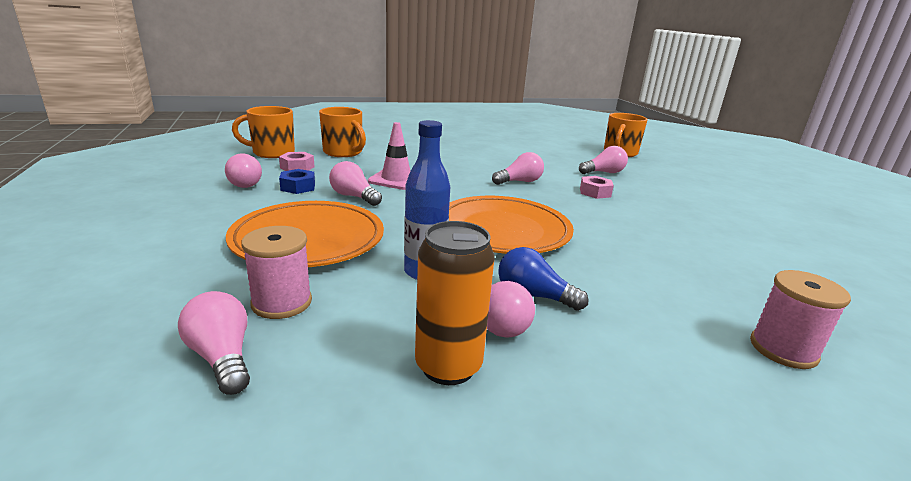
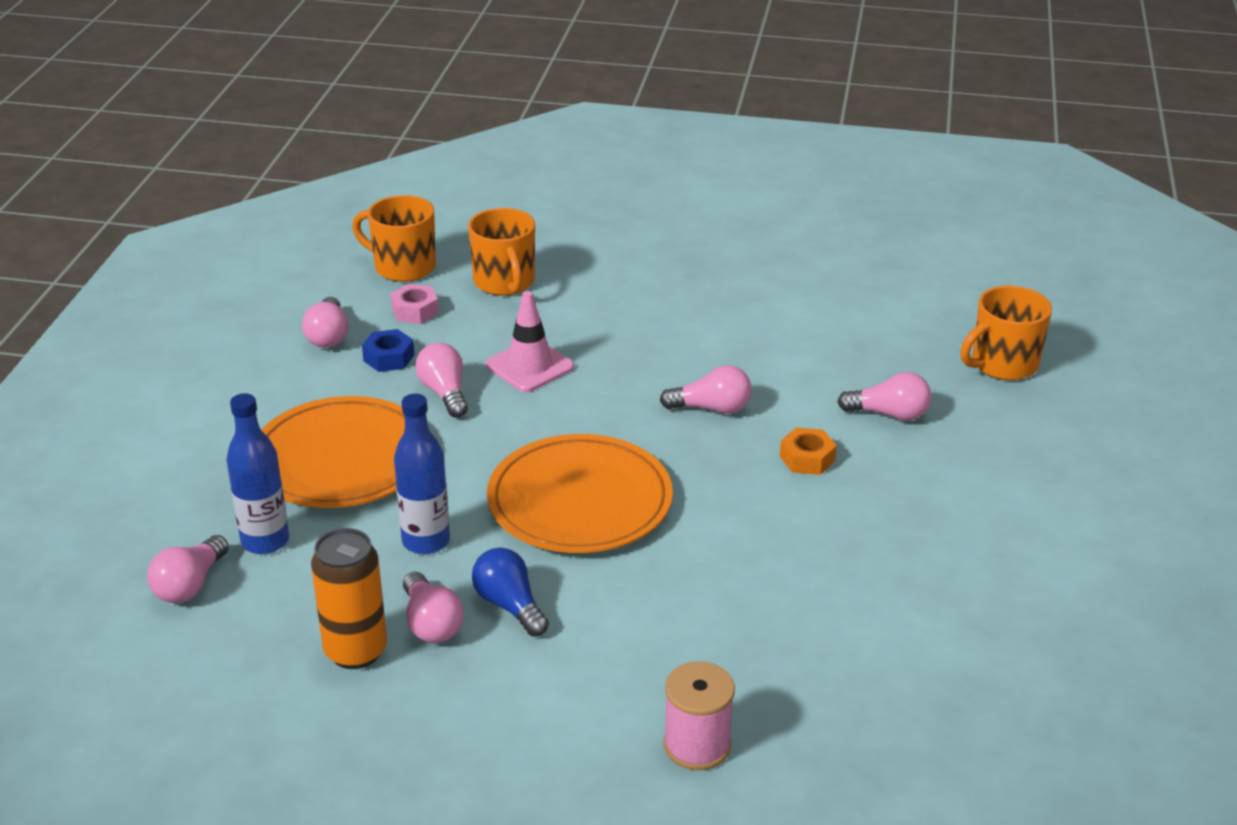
camera: 30 degrees right, 10 degrees up
pink light bulb [178,291,250,395] -> pink light bulb turned 150 degrees counterclockwise [147,535,229,603]
pink spool [241,226,312,319] -> blue bottle [227,393,289,554]
pink nut [580,176,614,199] -> orange nut [780,427,837,475]

